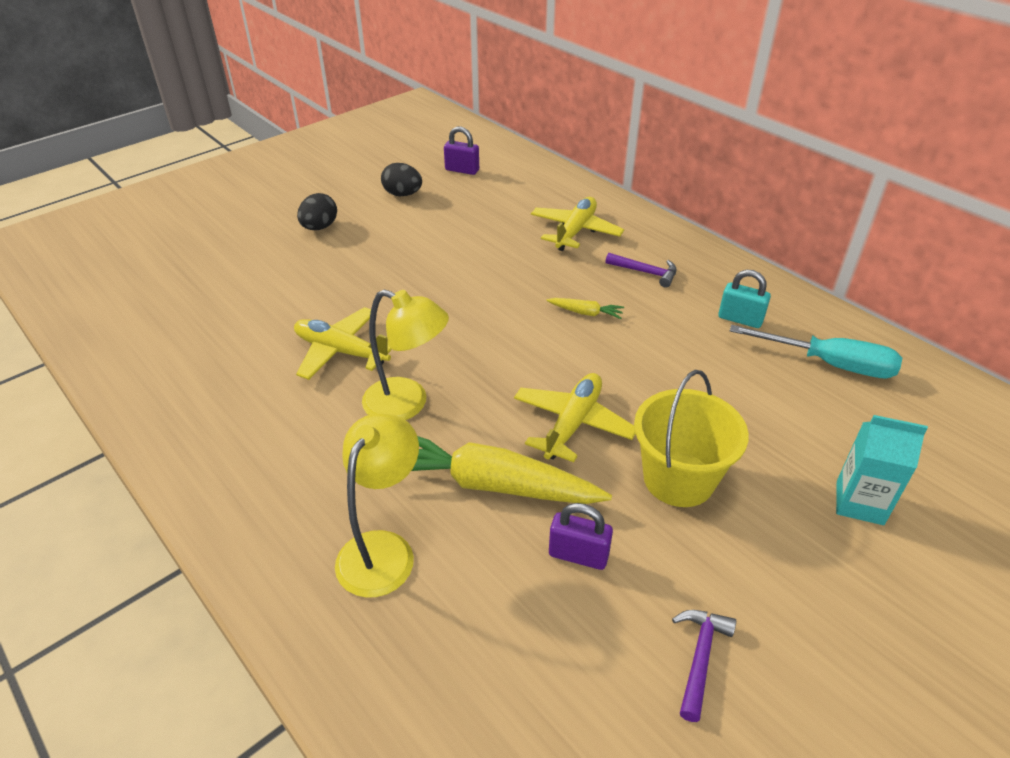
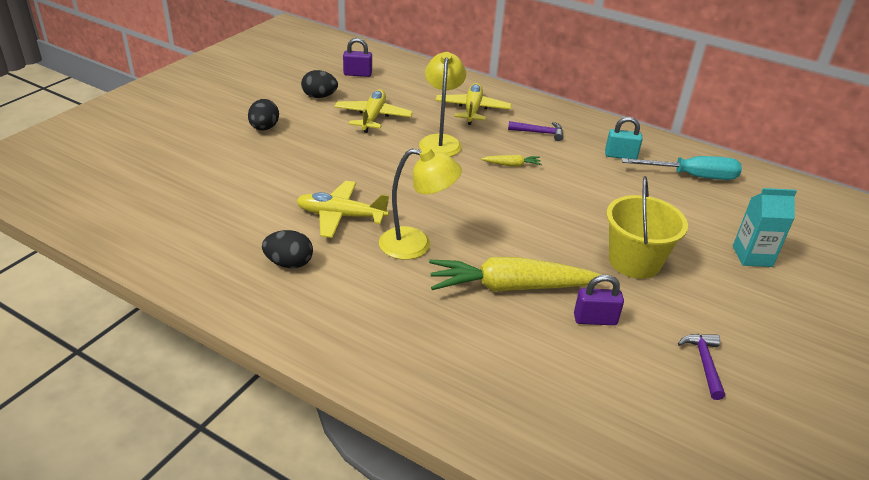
camera: 20 degrees left, 5 degrees down
yellow lamp [335,413,419,598] -> yellow lamp moved to [419,52,466,157]
yellow plane [514,373,635,462] -> yellow plane moved to [334,89,413,133]
none -> black egg [262,230,313,268]

